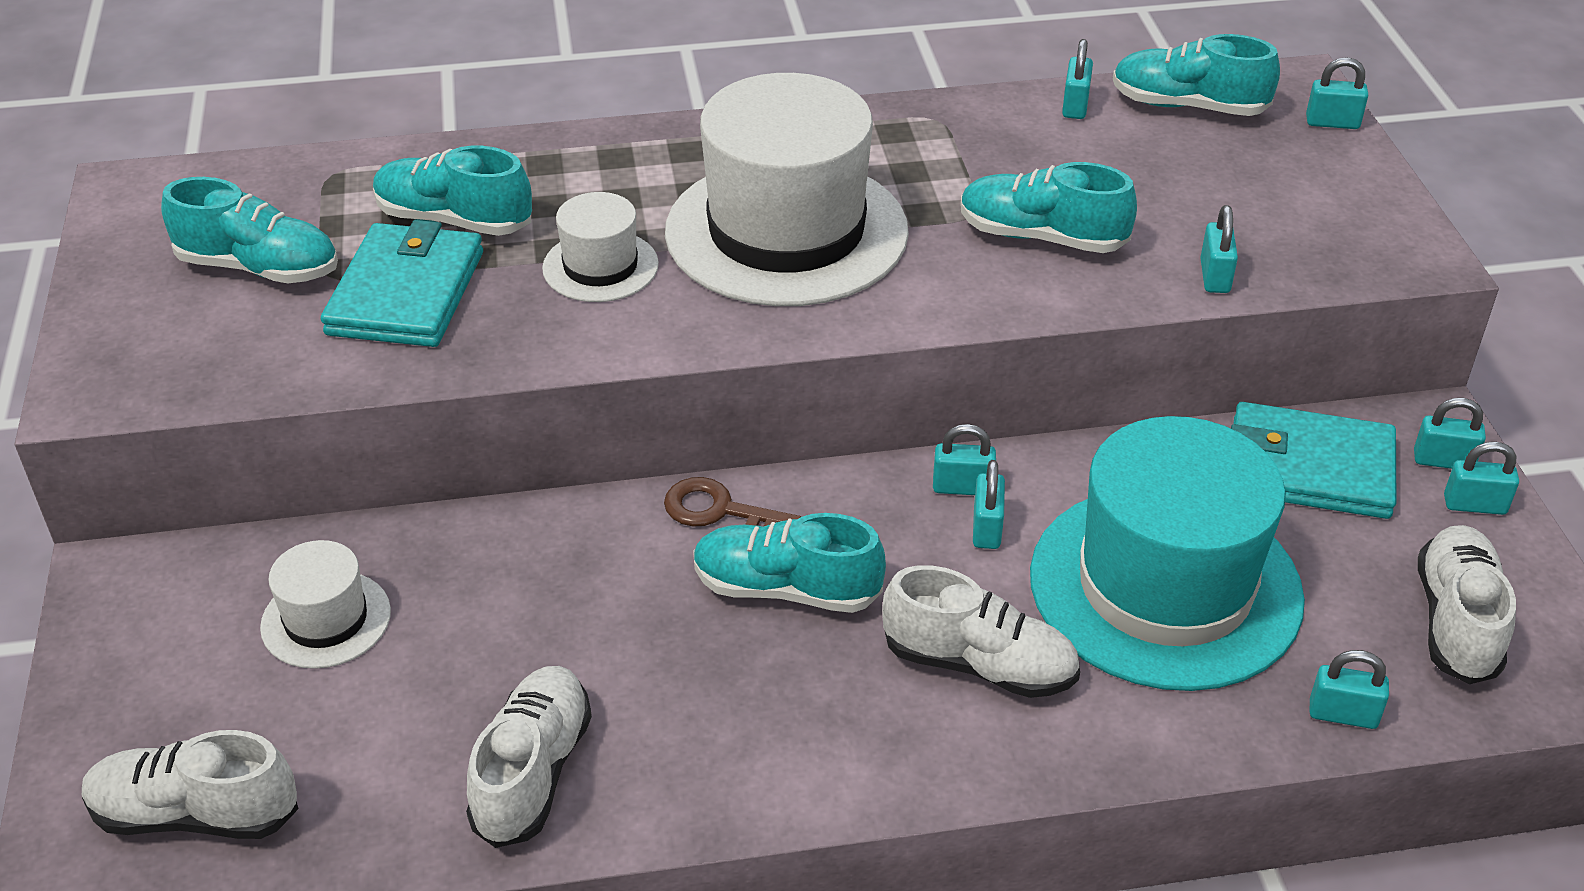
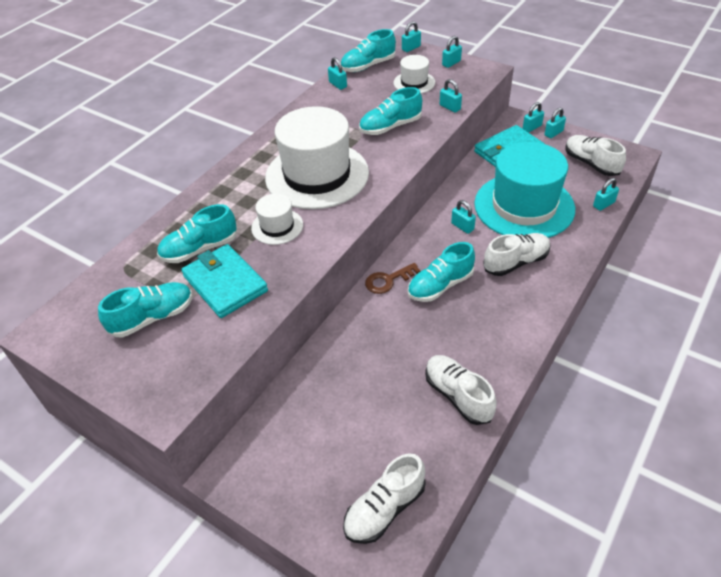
camera: 45 degrees left, 5 degrees up
white hat [260,540,391,669] -> white hat moved to [394,55,435,94]
turquoise padlock [933,424,996,495] -> turquoise padlock moved to [442,36,462,68]

